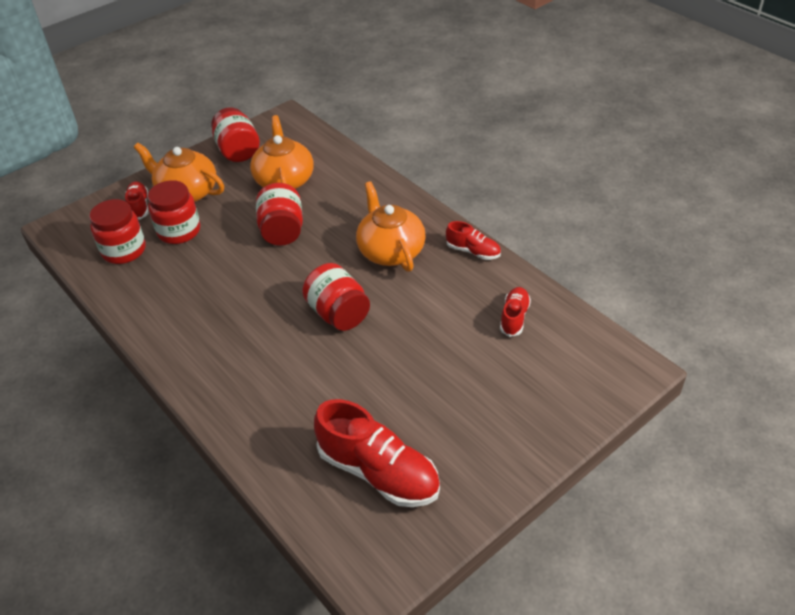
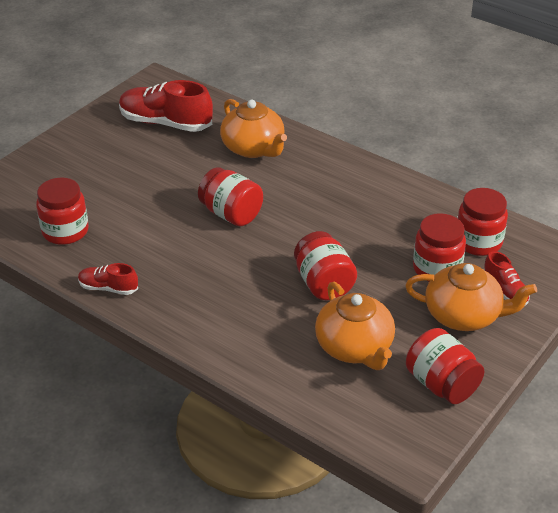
camera: 165 degrees right, 5 degrees down
orange teapot [356,181,426,272] -> orange teapot moved to [220,99,287,158]
red shoe [500,287,531,337] -> red jar [36,177,89,245]

